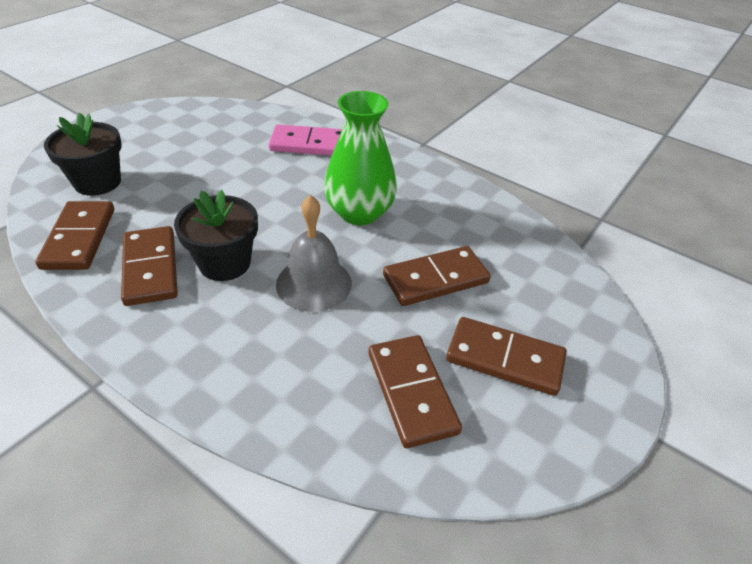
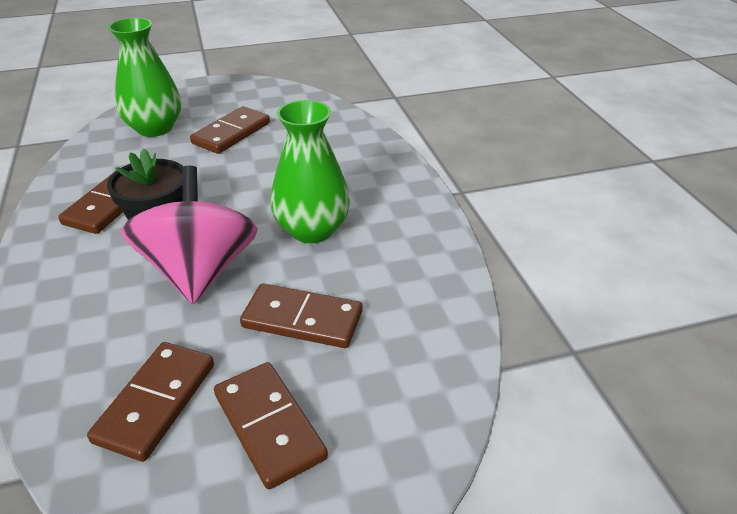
camera: 40 degrees right, 5 degrees down
brown domino [35,201,114,270] -> brown domino moved to [190,106,270,154]
black flower pot [44,113,122,196] -> green vase [108,18,181,137]
pink domino [269,124,342,156] -> none
grey bell [276,195,352,312] -> pink spinning top [121,166,257,304]

